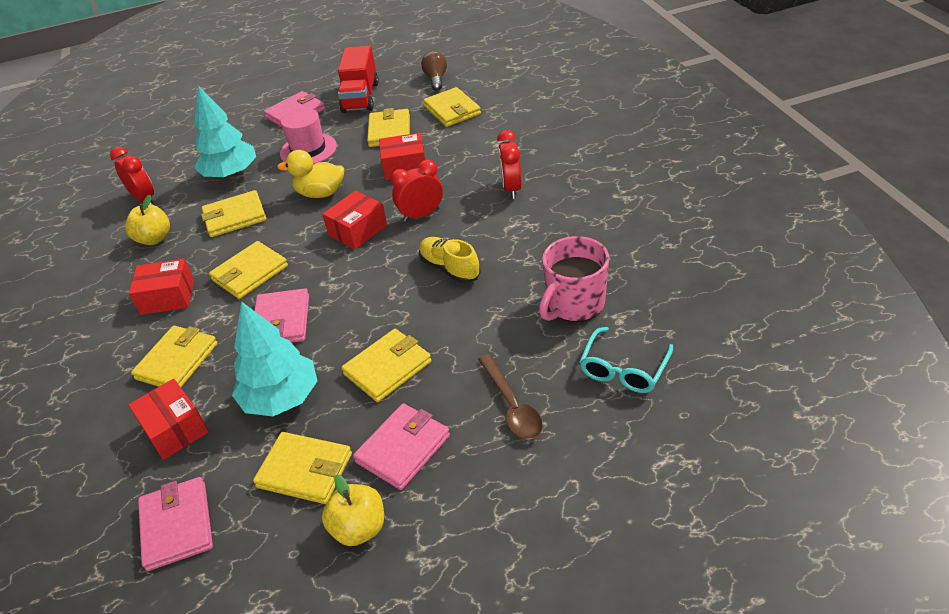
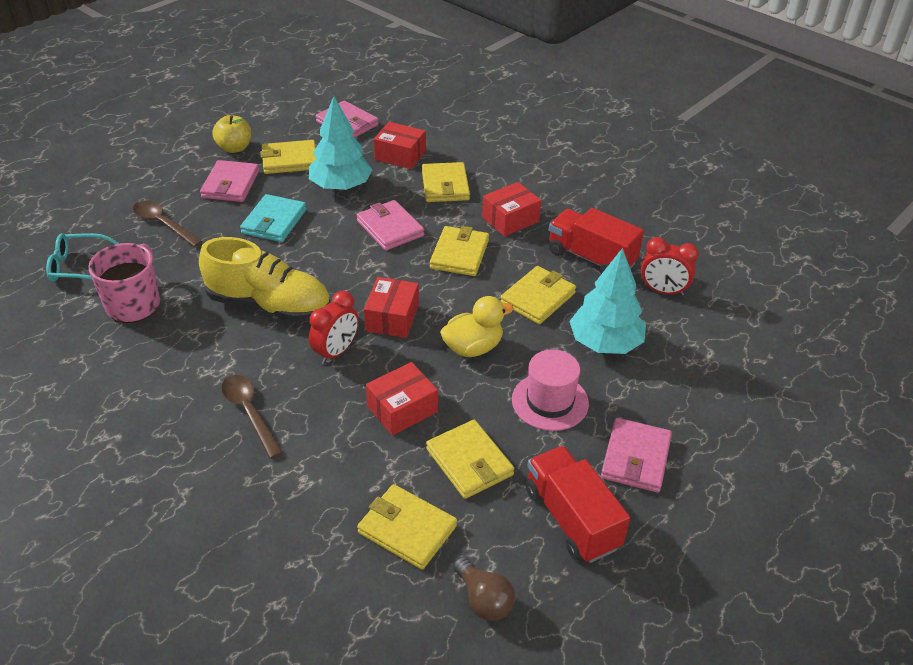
camera: 145 degrees right, 0 degrees up
yellow apple [125,194,170,245] -> red truck [549,208,644,274]
yellow wallet [341,329,431,402] -> turquoise wallet [240,194,307,242]
yellow shoe [419,237,480,283] -> yellow shoe [199,237,331,322], size x1.71
red clock [497,130,522,199] -> brown spoon [221,375,283,459]
turquoise glasses [579,327,673,393] -> turquoise glasses turned 90 degrees counterclockwise [46,233,120,282]

